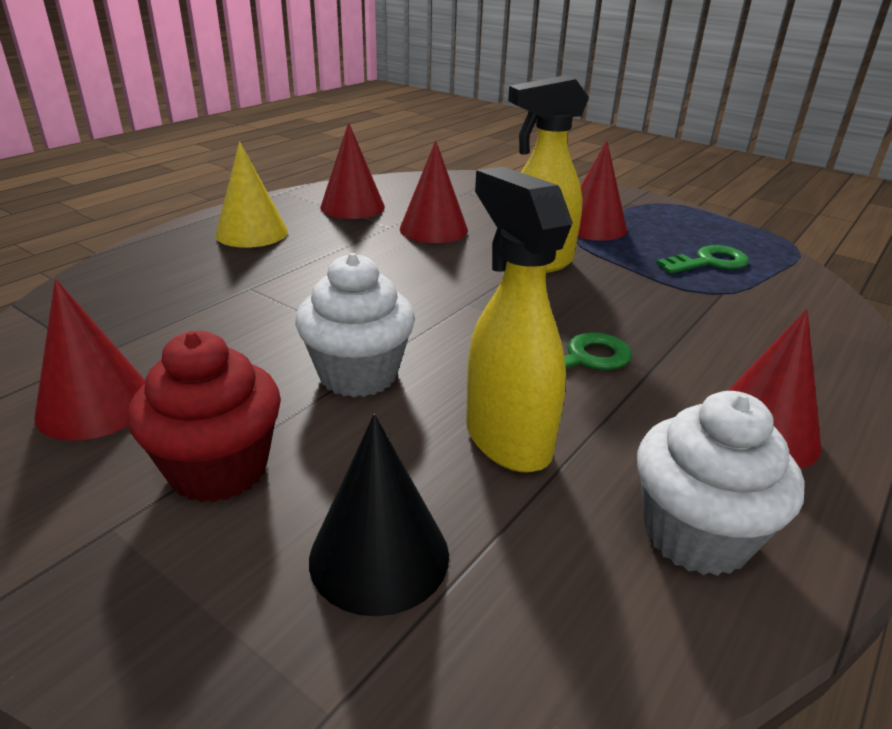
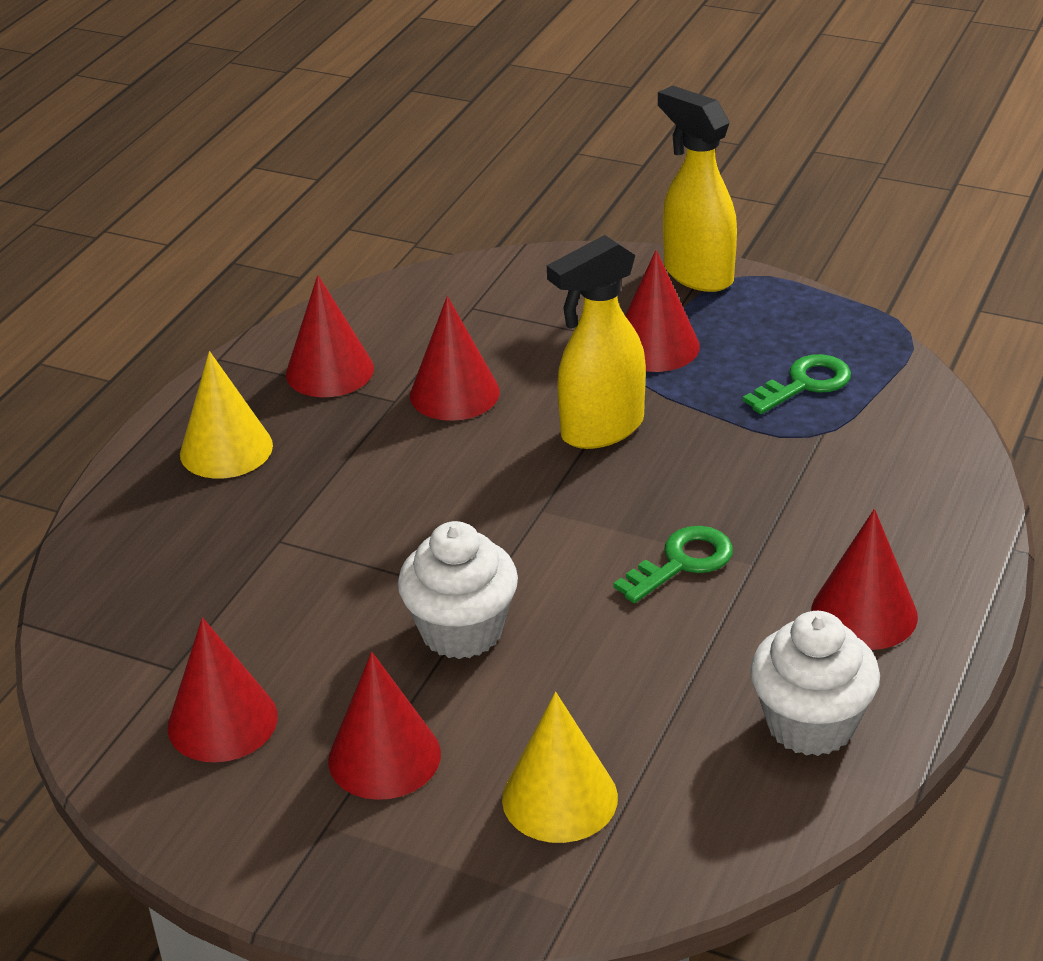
camera: 10 degrees left, 5 degrees up
red cupcake [128,331,281,502] -> red cone [328,652,441,800]
black cone [309,414,449,616] -> yellow cone [502,692,618,843]
yellow spray bottle [466,167,573,473] -> yellow spray bottle moved to [658,86,737,292]

